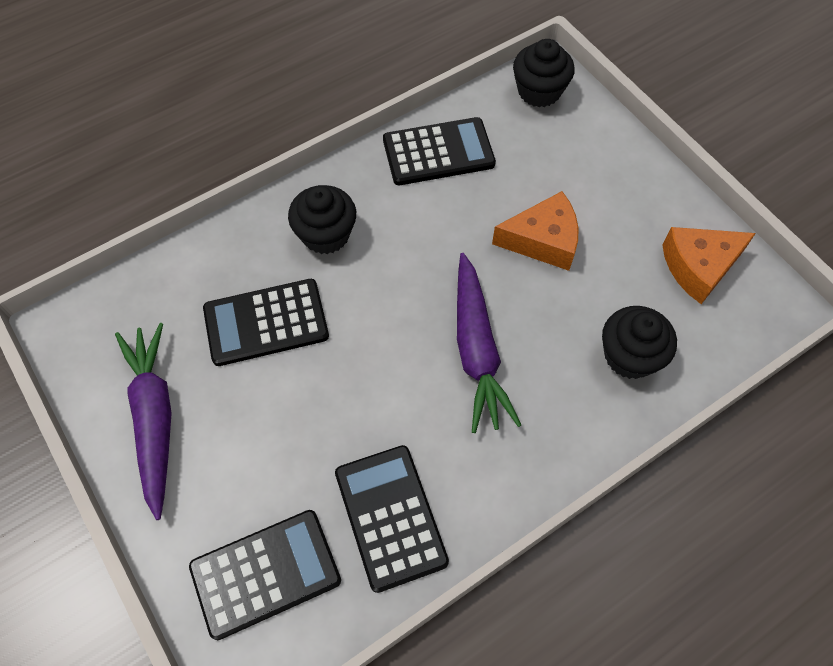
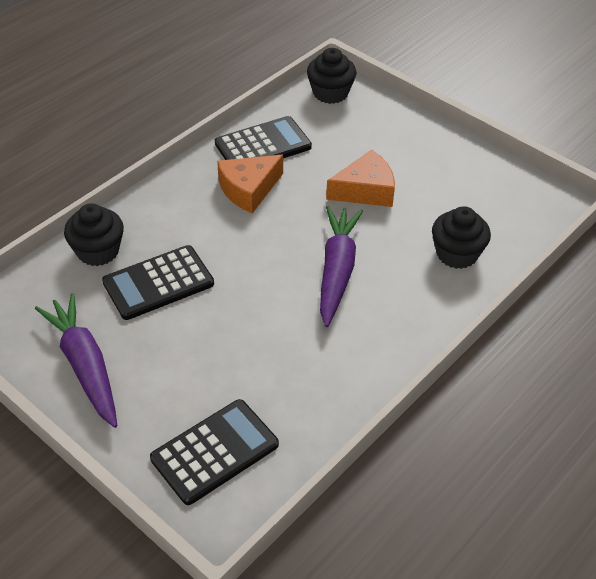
camera: 15 degrees left, 15 degrees down
black cupcake [288,185,356,254] -> black cupcake moved to [64,203,124,266]
black calculator [335,445,449,593] -> none
purple carrot [457,253,521,433] -> purple carrot turned 150 degrees counterclockwise [320,206,363,327]
orange cheese [662,227,756,304] -> orange cheese moved to [217,155,283,213]

